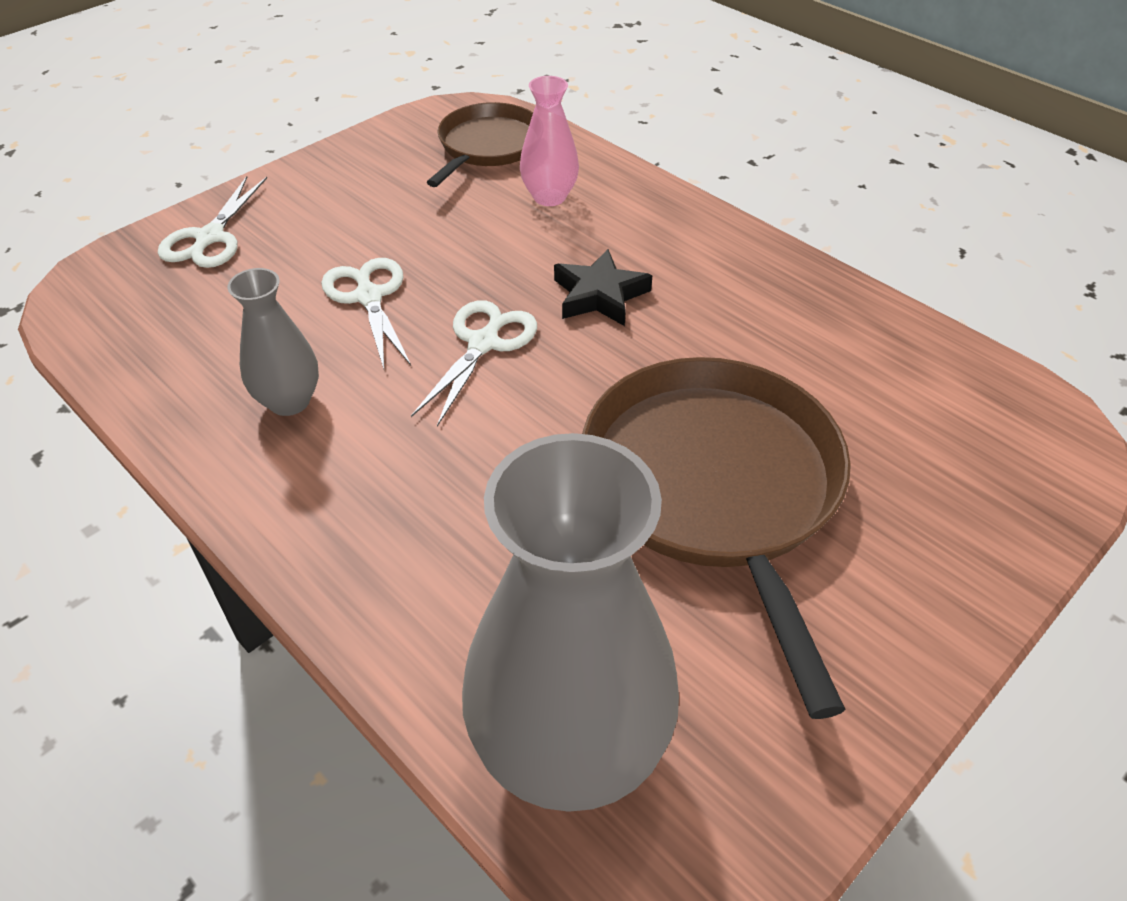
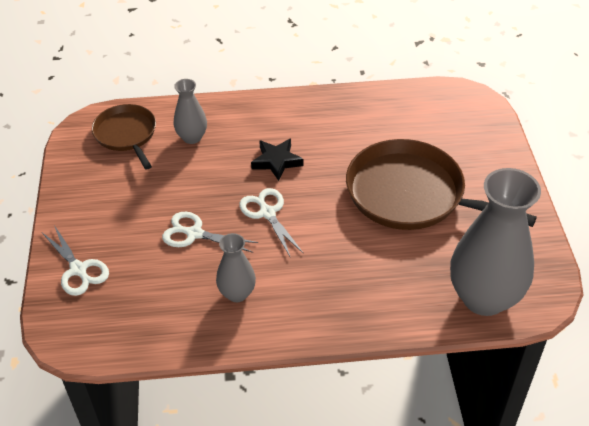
camera: 50 degrees left, 0 degrees up
pink vase [520,76,579,206] -> grey vase [174,79,207,144]

